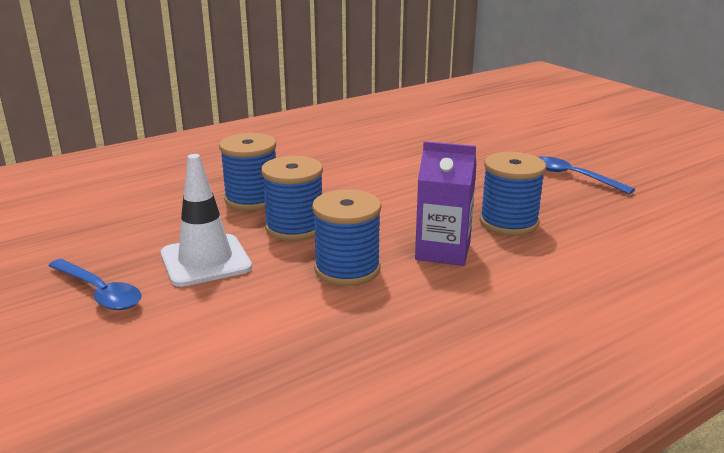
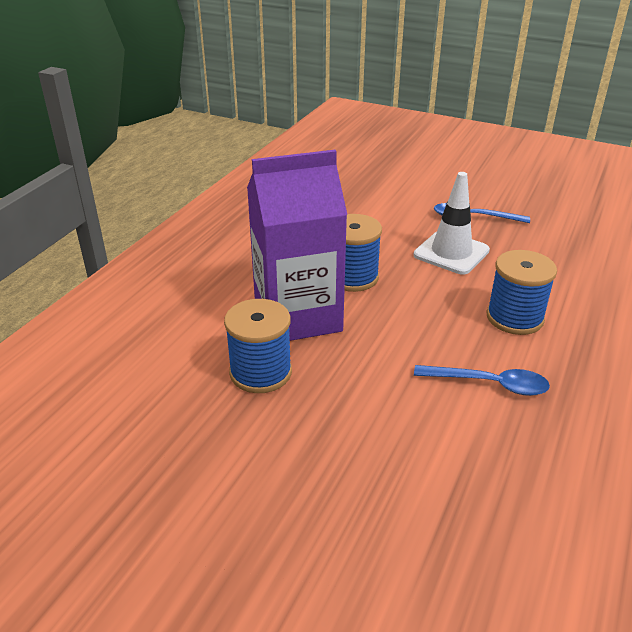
camera: 150 degrees right, 10 degrees up
blue spool [261,156,323,241] -> none
purple carton [415,141,477,266] -> purple carton [247,150,347,341], size x1.68
blue spoon [539,156,635,194] -> blue spoon moved to [414,365,550,396]

